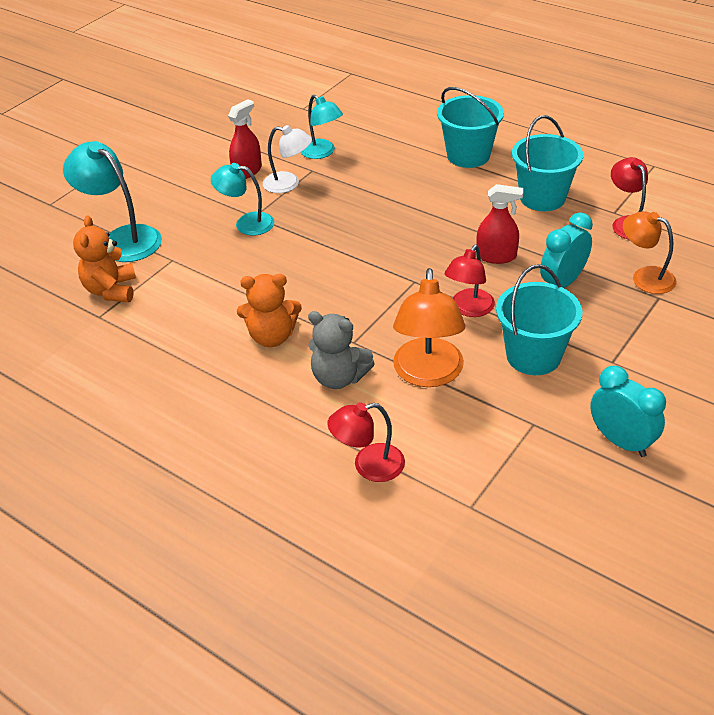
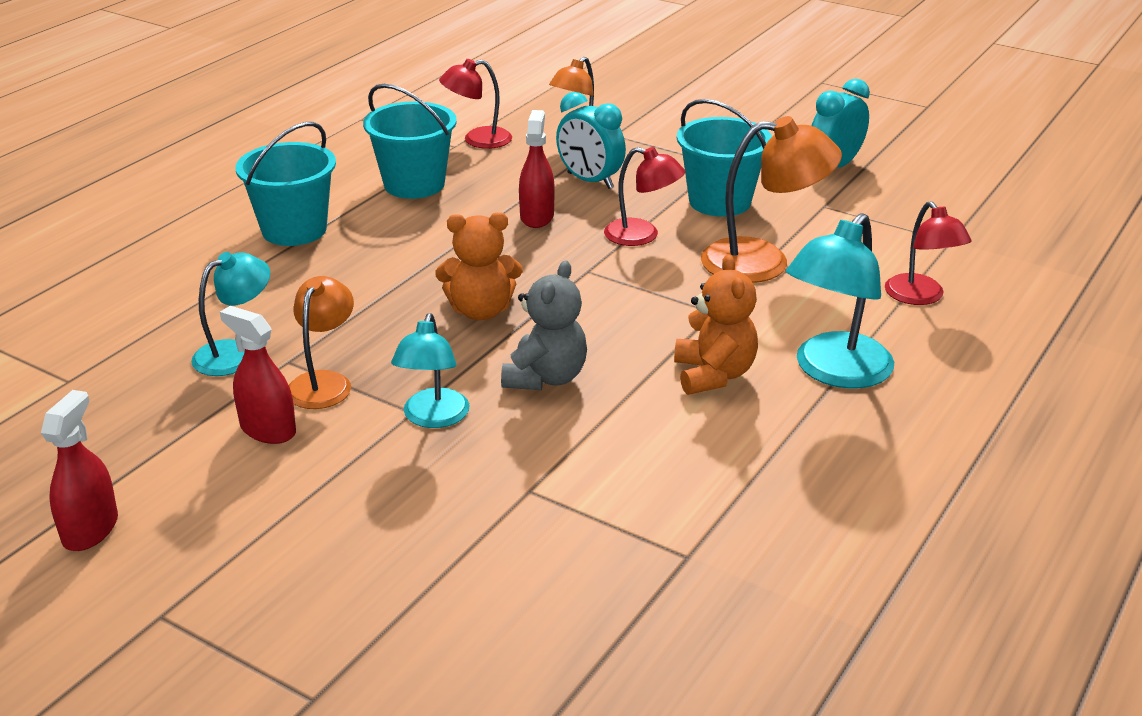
camera: 95 degrees left, 10 degrees down
turquoise lamp [63,141,162,262] -> turquoise lamp moved to [786,213,894,389]
orange teddy bear [73,216,136,302] -> orange teddy bear moved to [435,212,523,320]
white lamp [263,125,312,193] -> orange lamp [289,276,354,409]
grey teddy bear [308,311,375,389] -> grey teddy bear moved to [501,260,587,390]
none -> red spray bottle [41,390,118,551]

